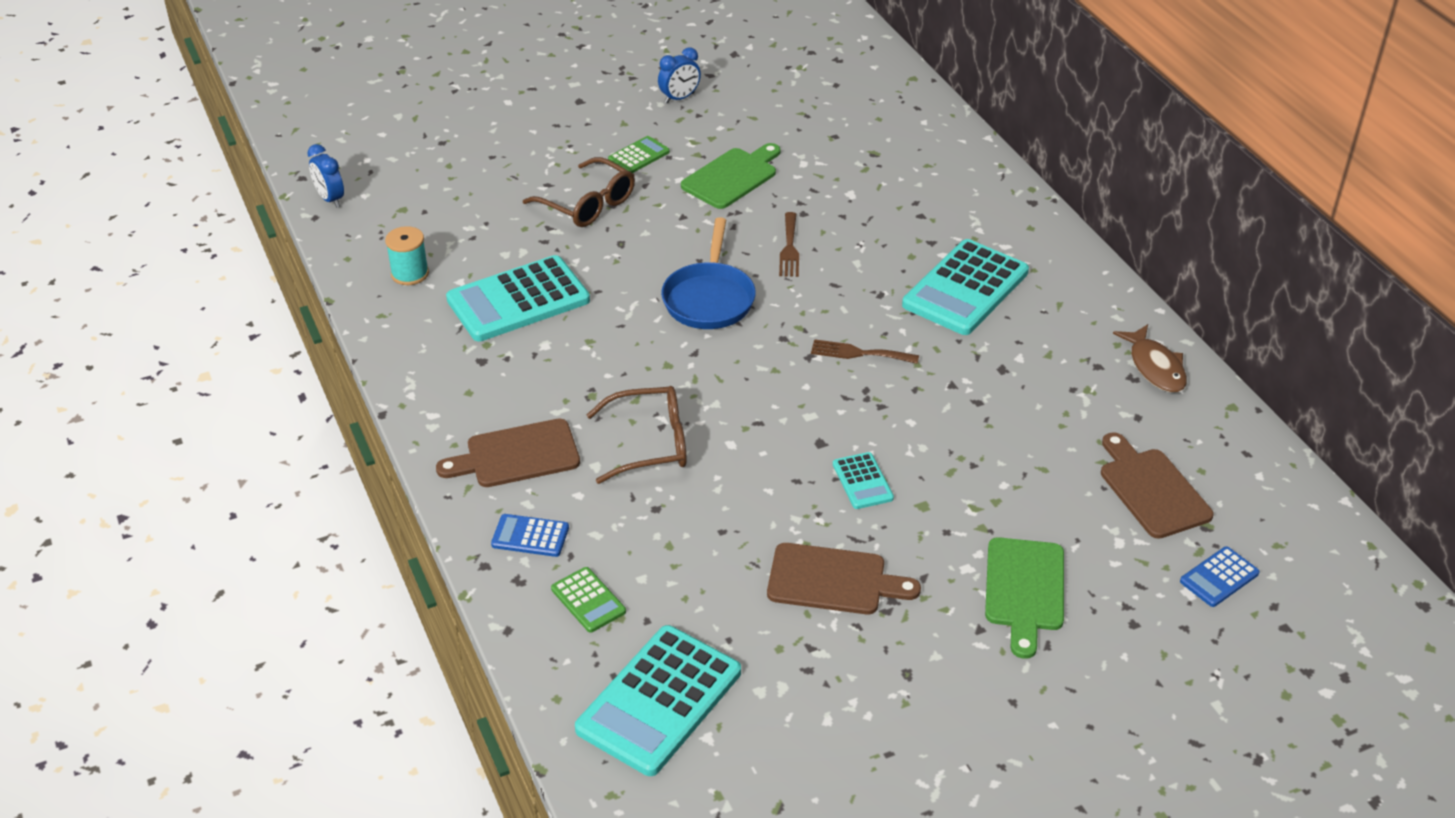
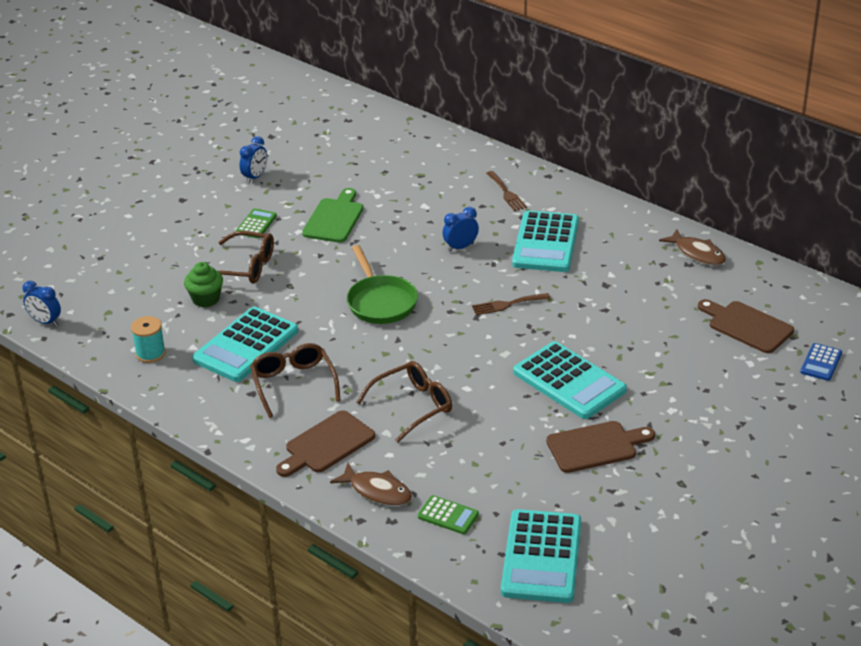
camera: 25 degrees left, 5 degrees down
blue calculator [491,514,569,557] -> brown fish [330,463,412,506]
blue pan [661,217,756,329] -> green pan [347,245,418,324]
brown fork [779,212,799,277] -> brown fork moved to [486,171,527,211]
turquoise calculator [833,452,894,509] -> turquoise calculator [513,341,627,419], size x2.07
green cutting board [985,537,1064,659] -> none
none -> green cupcake [184,262,223,307]
none -> brown glasses [250,343,341,418]
none -> blue clock [442,207,479,252]

